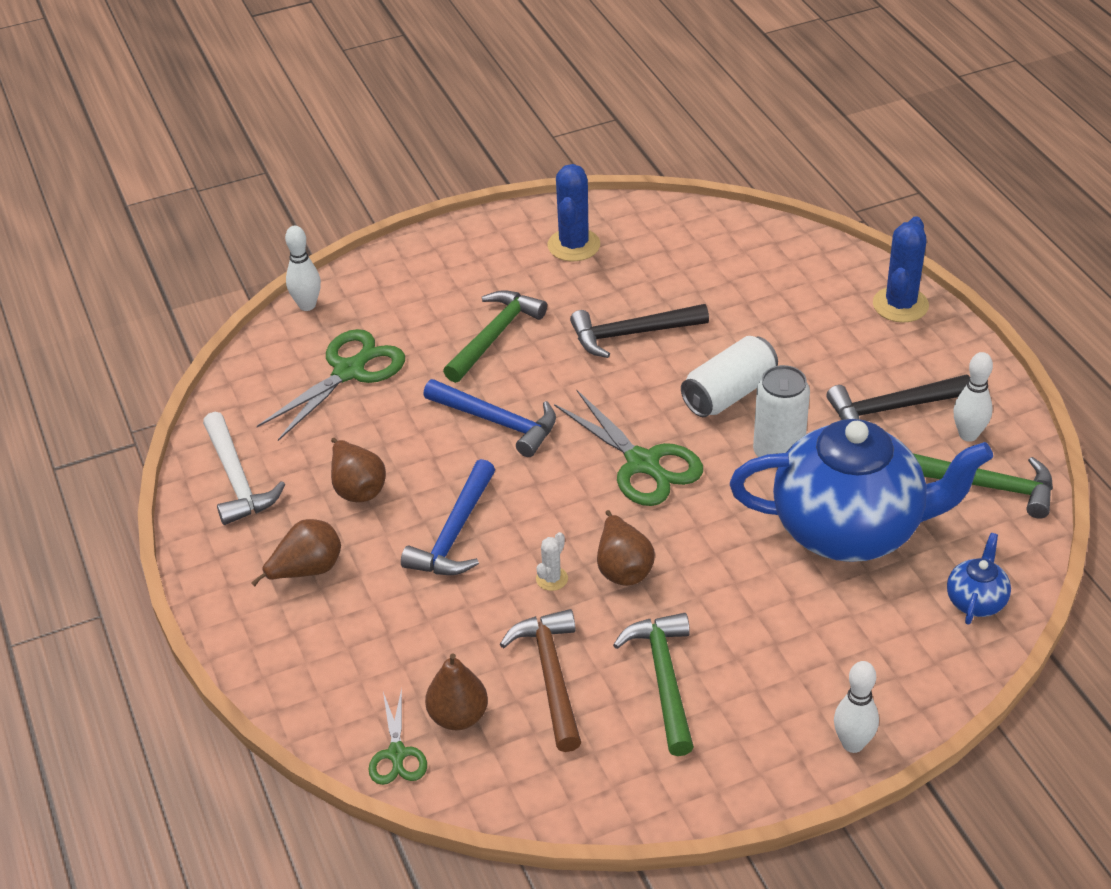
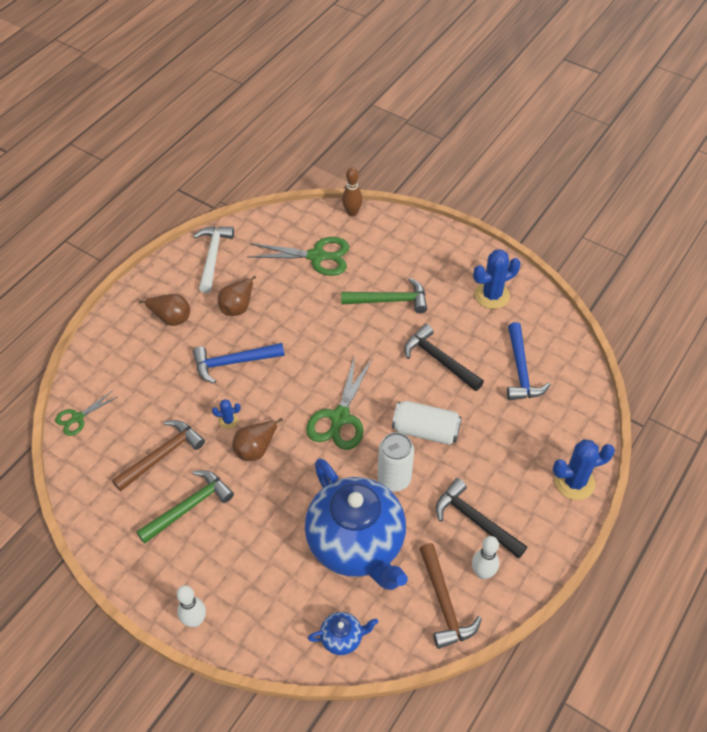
camera: 55 degrees right, 10 degrees up
white hammer [203,412,285,525] -> white hammer turned 150 degrees clockwise [193,226,234,293]
white bowling pin [285,226,321,311] -> brown bowling pin [342,167,363,216]
blue hammer [423,379,556,457] -> blue hammer moved to [507,322,551,400]
brown pear [425,653,488,730] -> none
white cactus [536,532,568,591] -> blue cactus [212,399,240,429]
green hammer [913,453,1053,519] -> brown hammer [419,543,482,649]

